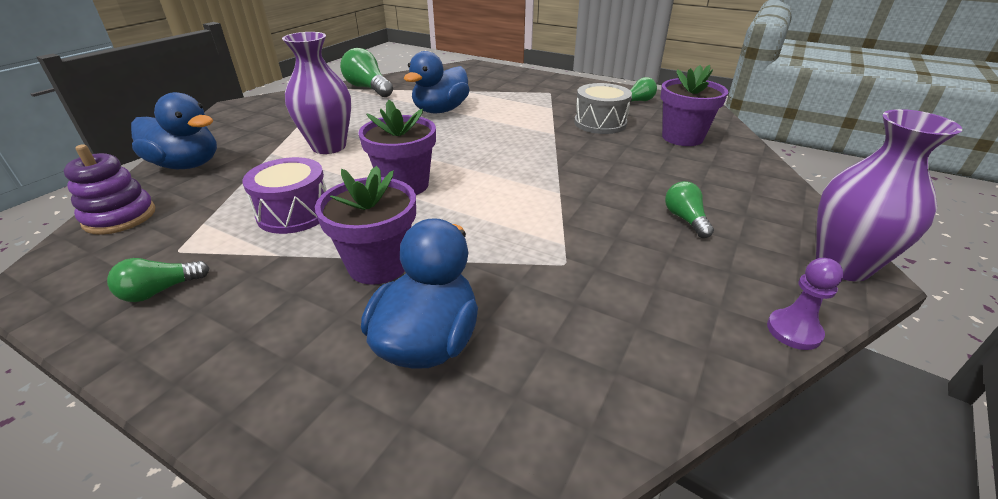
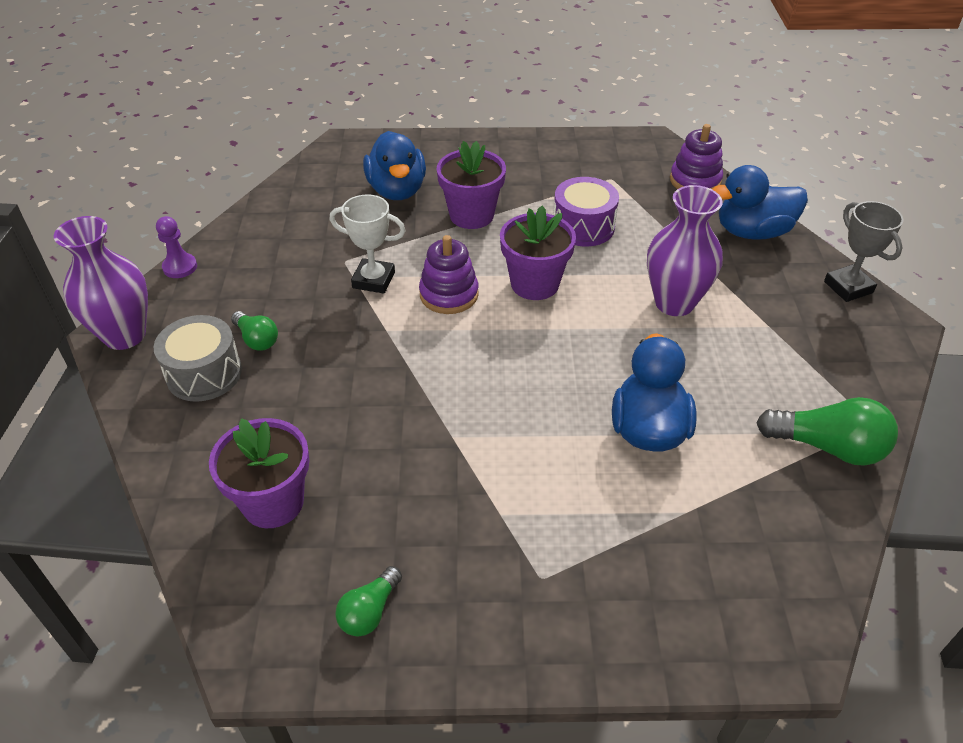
camera: 150 degrees right, 10 degrees up
green light bulb [107,258,209,302] -> none
grey drum [574,83,632,134] -> grey drum moved to [154,315,242,402]
none -> white trophy [330,194,406,294]
none -> purple stacking toy [419,235,479,314]
none -> grey trophy [824,201,904,302]

